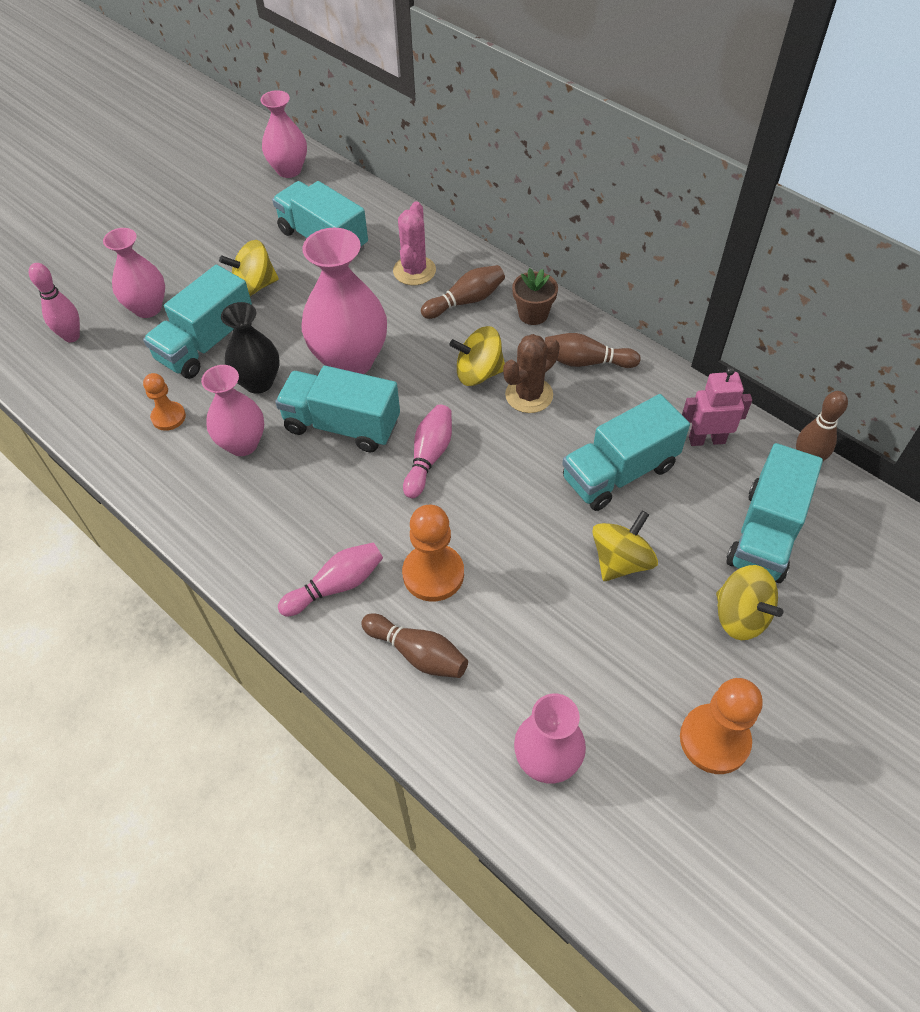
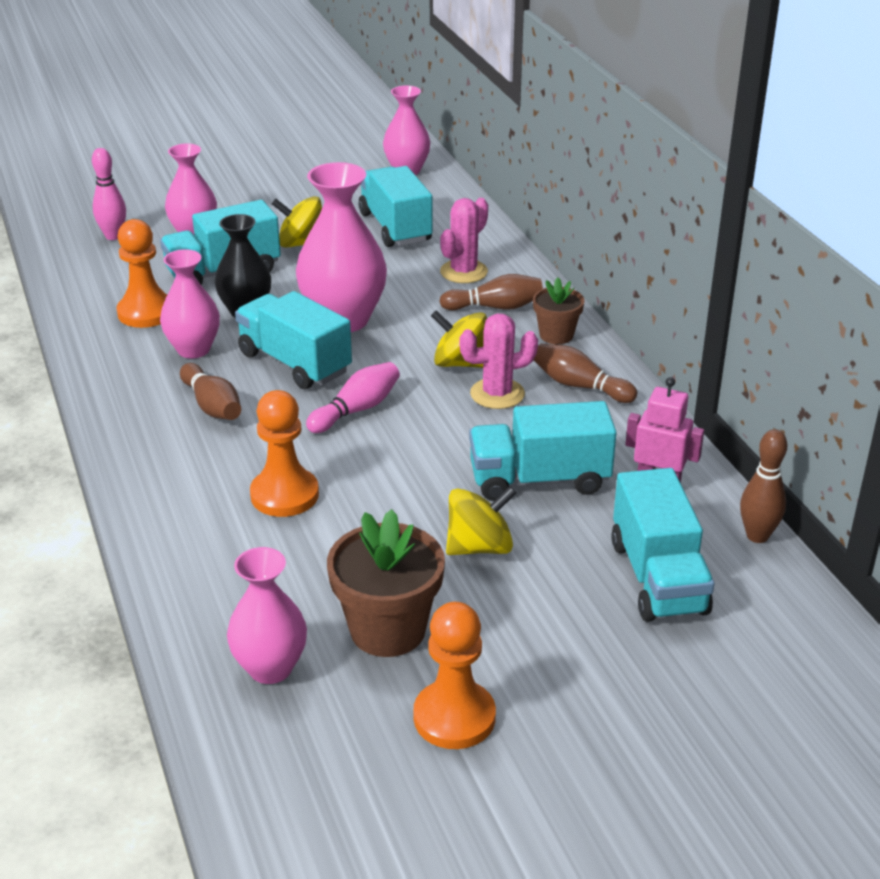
camera: 25 degrees right, 20 degrees down
orange pawn [143,373,186,431] -> orange pawn [116,219,167,328], size x1.62
pink bowling pin [278,543,383,616] -> none
brown bowling pin [361,613,468,678] -> brown bowling pin moved to [180,363,241,420]
brown cactus [503,334,560,413] -> pink cactus [459,313,538,409]
yellow spinning top [716,565,783,640] -> none
turquoise truck [726,443,823,583] -> turquoise truck turned 60 degrees counterclockwise [611,468,714,622]
none -> brown flower pot [327,509,445,657]

